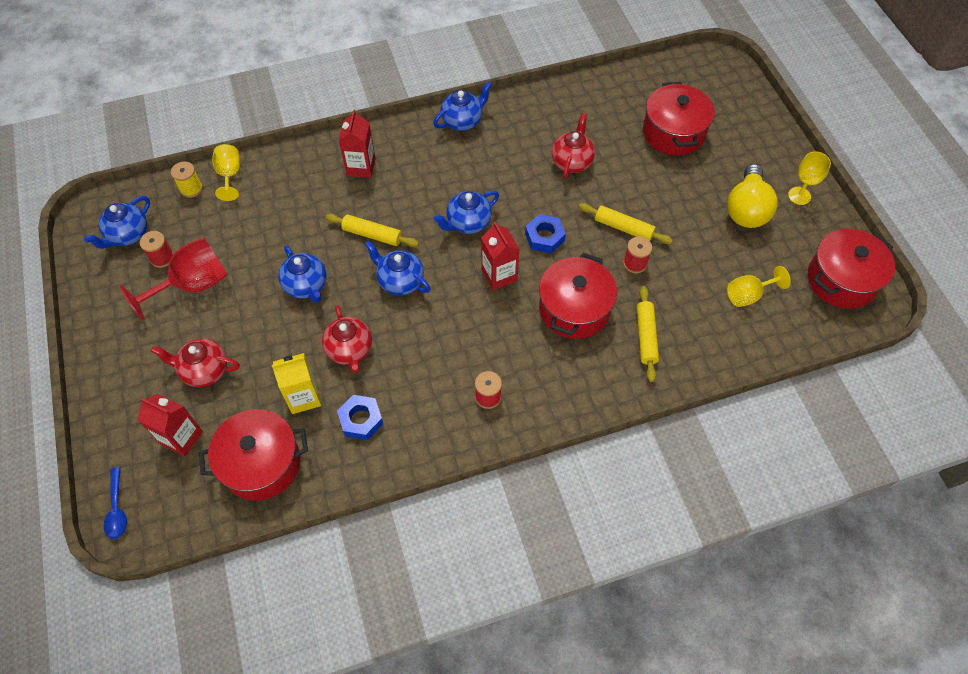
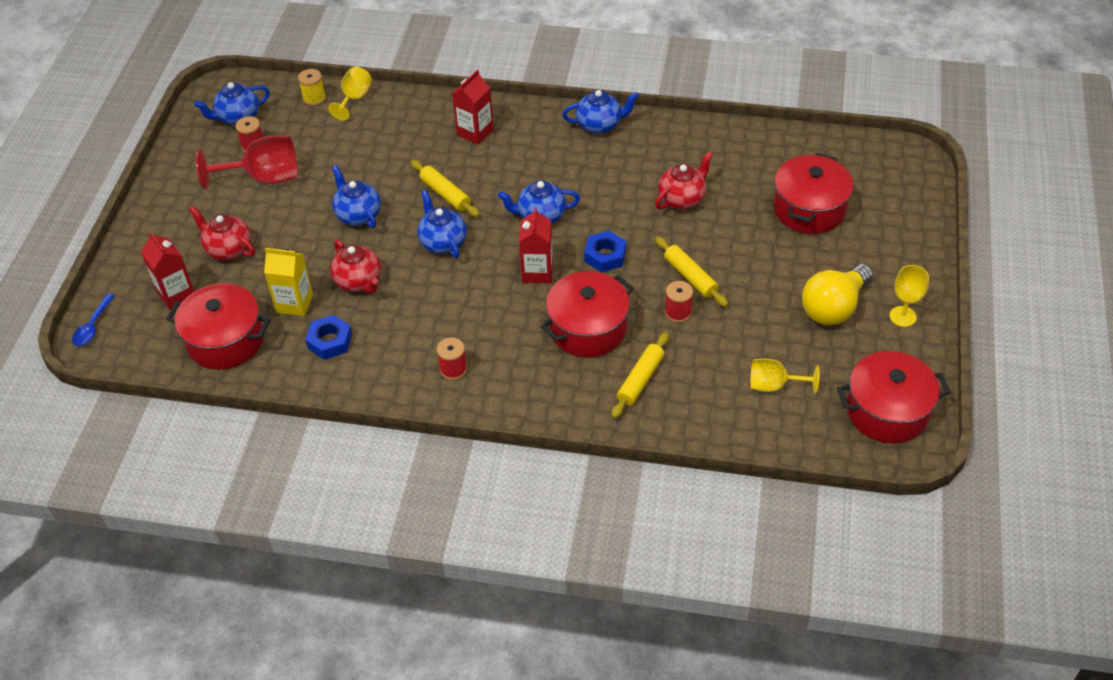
camera: 30 degrees right, 10 degrees down
blue teapot [278,246,327,302] -> blue teapot turned 150 degrees clockwise [332,165,381,228]
red teapot [322,305,372,373] -> red teapot turned 45 degrees counterclockwise [330,240,381,293]

